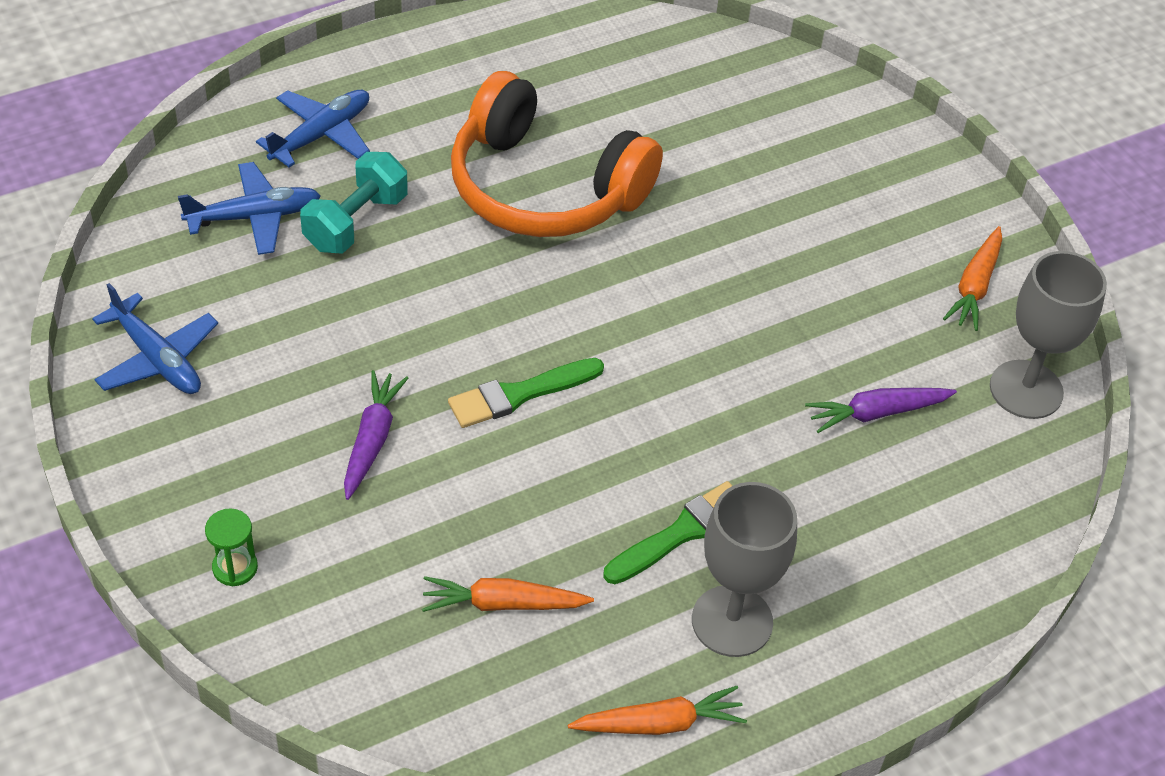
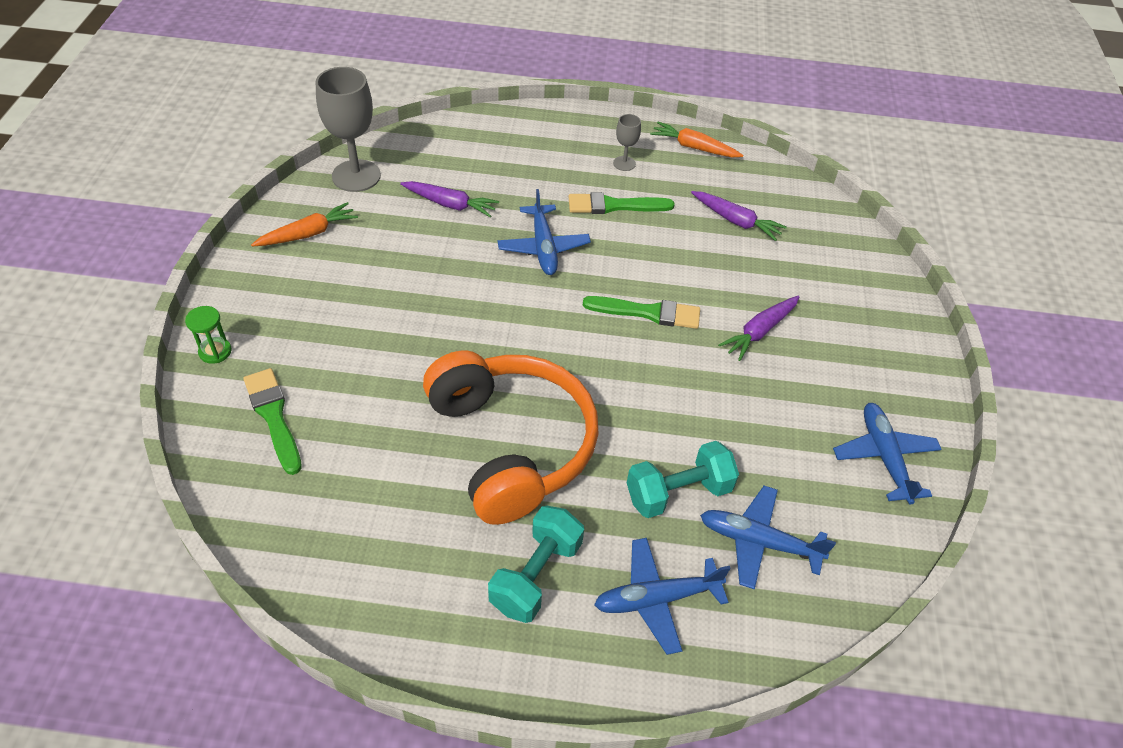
camera: 145 degrees left, 0 degrees up
green hourglass [205,508,258,586] -> green hourglass moved to [185,306,232,364]
orange carrot [422,576,594,612] -> purple carrot [691,191,787,241]
grey goblet [692,482,797,657] -> grey goblet [613,114,641,171], size x0.49
none -> green brush [243,368,302,475]
none -> turquoise dumbbell [488,506,584,623]
none -> blue plane [497,189,591,275]

